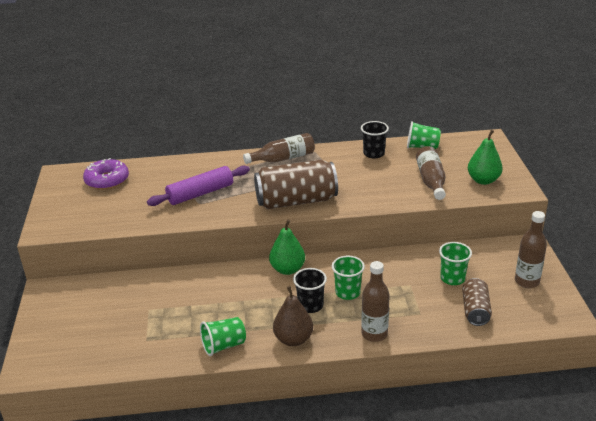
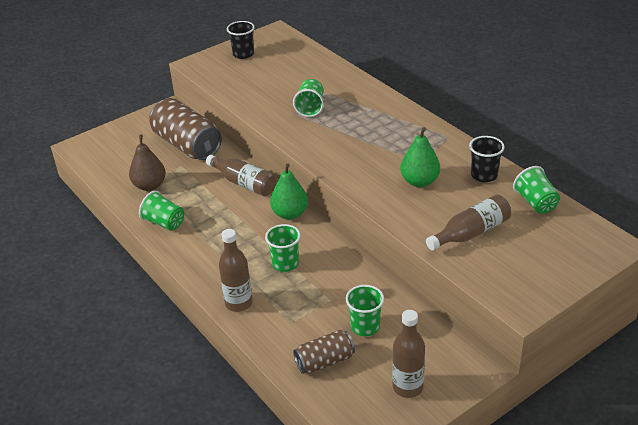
camera: 60 degrees right, 5 degrees up
purple donut [83,158,129,190] -> none
purple rolling pin [147,166,250,206] -> green cup [293,79,324,117]
brown bottle [243,133,315,164] -> brown bottle moved to [206,155,276,196]
brown can [254,160,338,209] -> brown can moved to [149,98,222,160]
brown pear [273,286,313,346] -> brown pear moved to [129,135,166,191]
black cup [293,268,327,313] -> black cup moved to [227,21,255,59]
green pear [468,130,503,185] -> green pear moved to [400,127,440,187]

